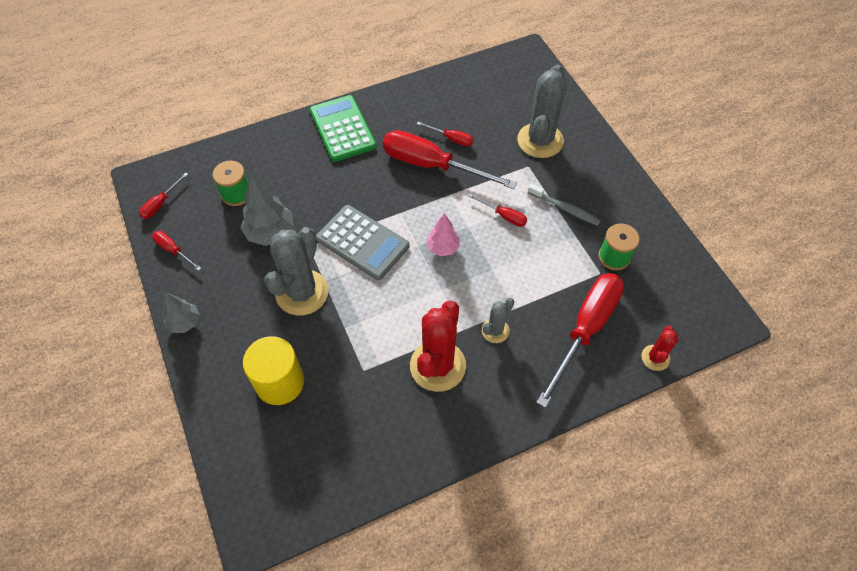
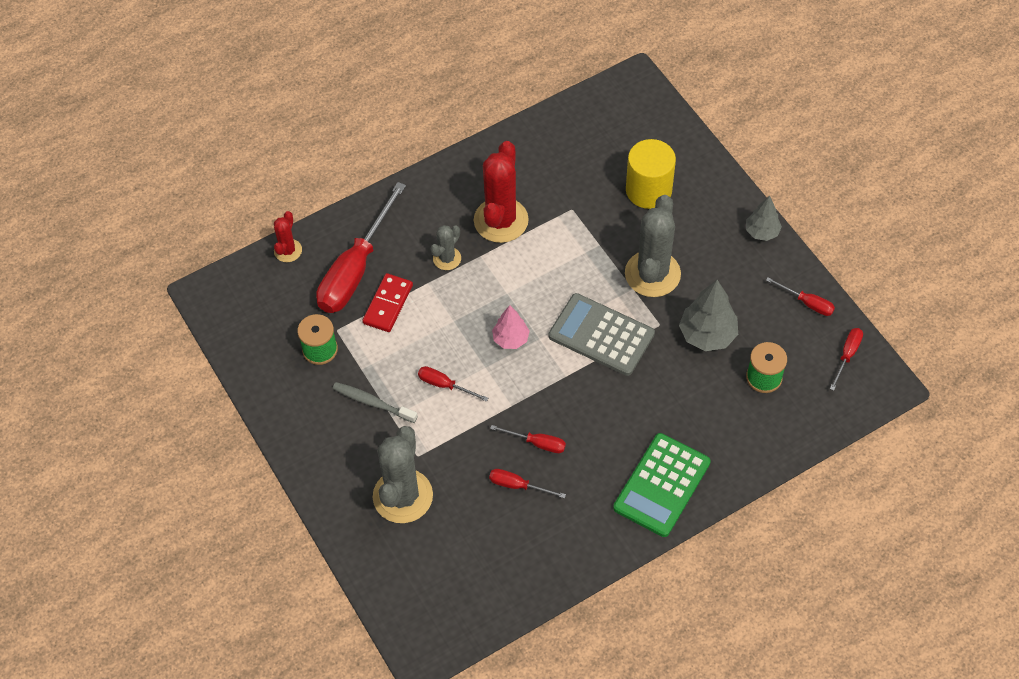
camera: 175 degrees right, 0 degrees up
green calculator [310,95,377,162] -> green calculator turned 60 degrees clockwise [613,433,711,537]
red screwdriver [383,130,517,189] -> red screwdriver [490,425,566,453], size x0.45
none -> red domino [362,273,413,332]

